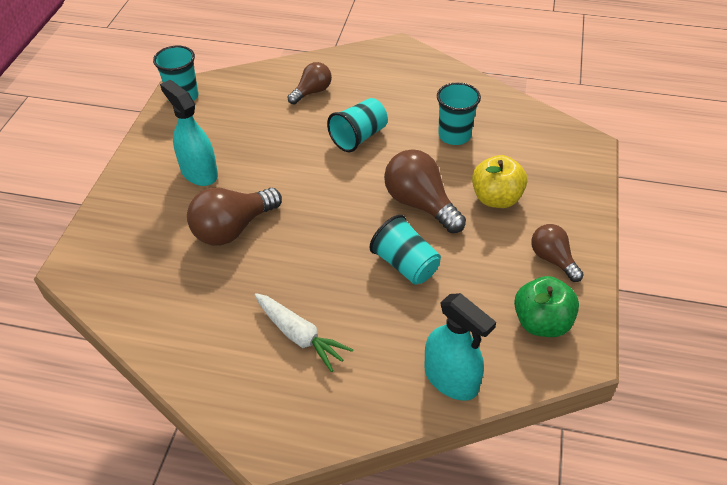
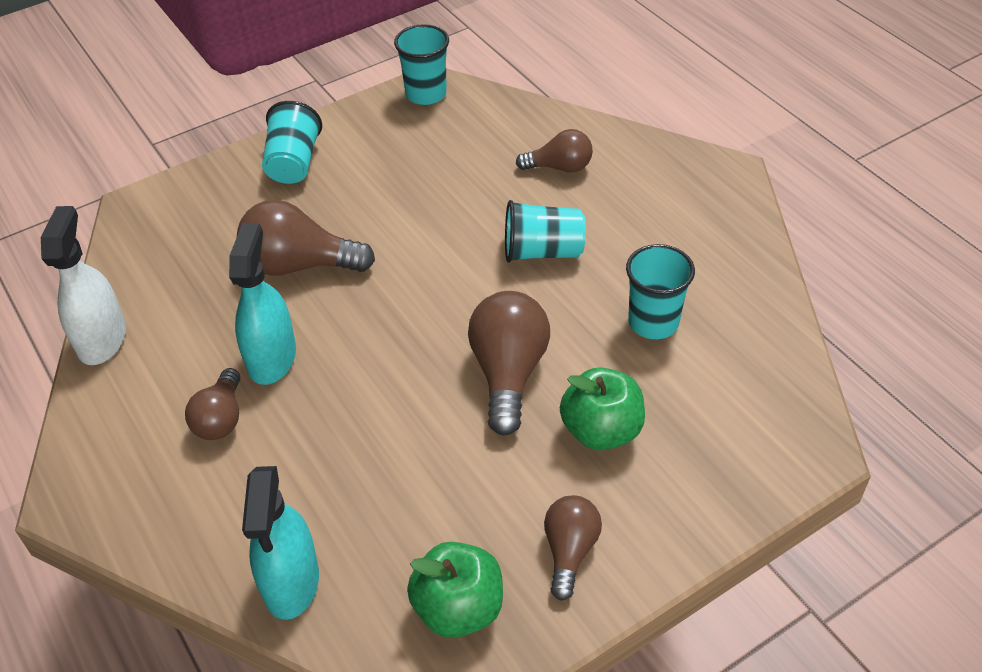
camera: 45 degrees right, 0 degrees up
turquoise spray bottle [160,80,218,186] -> turquoise spray bottle moved to [229,223,296,385]
white carrot [255,293,353,372] -> brown light bulb [185,368,240,440]
turquoise cup [369,215,441,285] -> turquoise cup moved to [262,101,322,184]
yellow apple [472,155,527,208] -> green apple [560,367,645,450]
none -> white spray bottle [41,206,126,365]

